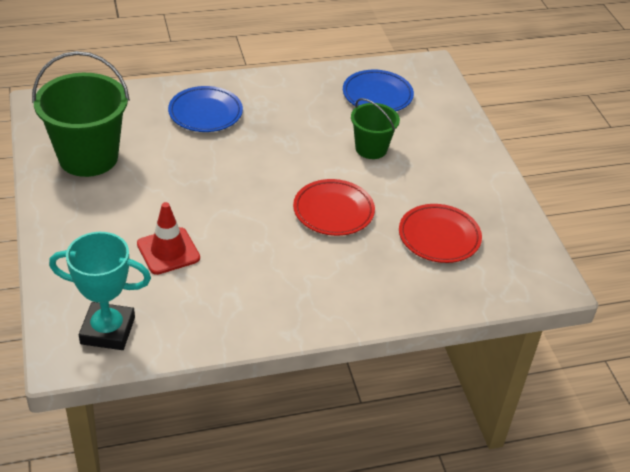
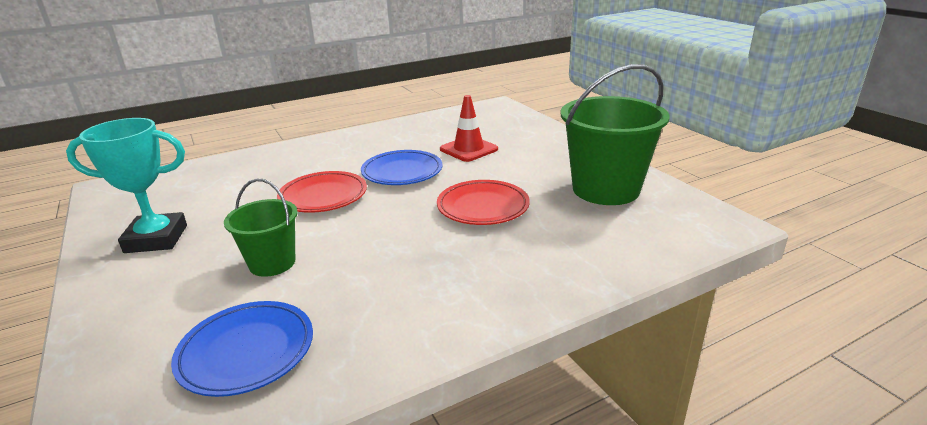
camera: 170 degrees right, 15 degrees down
turquoise trophy [49,232,151,350] -> turquoise trophy moved to [66,118,187,253]
blue plate [168,86,243,132] -> blue plate moved to [361,150,443,185]
red plate [399,204,482,263] -> red plate moved to [437,180,530,225]

